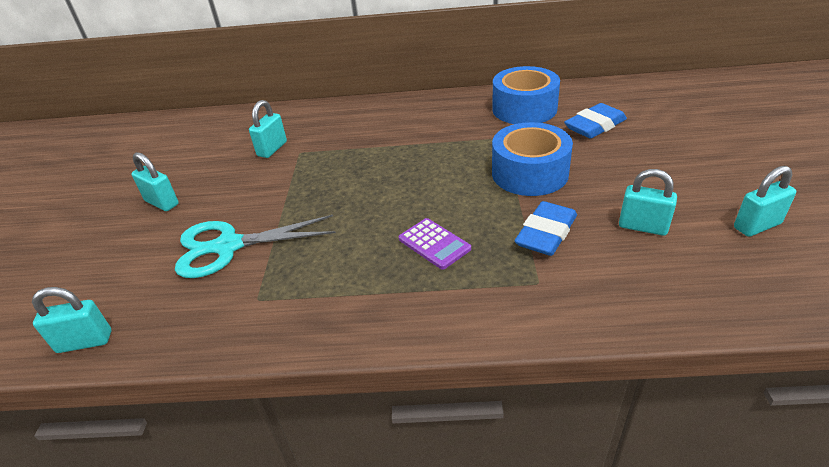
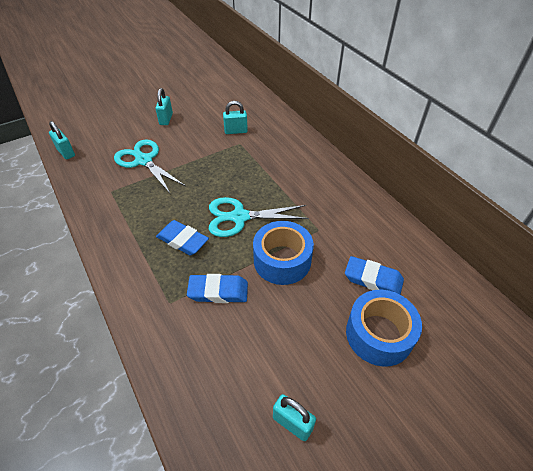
camera: 55 degrees right, 10 degrees up
purple calculator [399,218,471,270] -> blue eraser [156,220,209,256]
blue tape [492,66,560,124] -> blue tape moved to [346,290,422,367]
turquoise padlock [619,169,677,236] -> none
none -> turquoise scissors [209,197,309,237]

